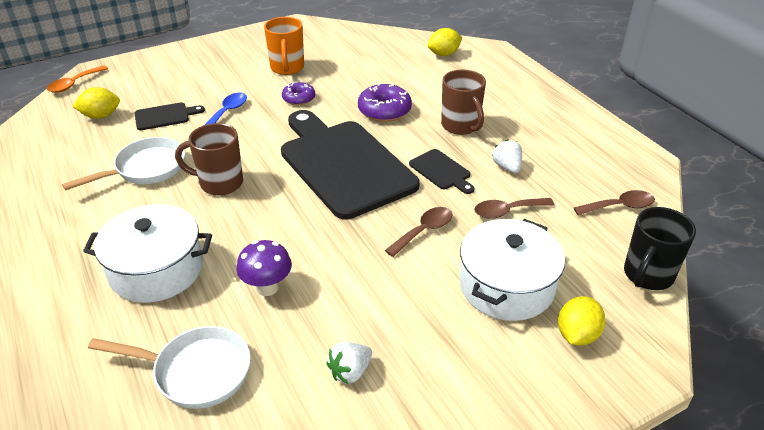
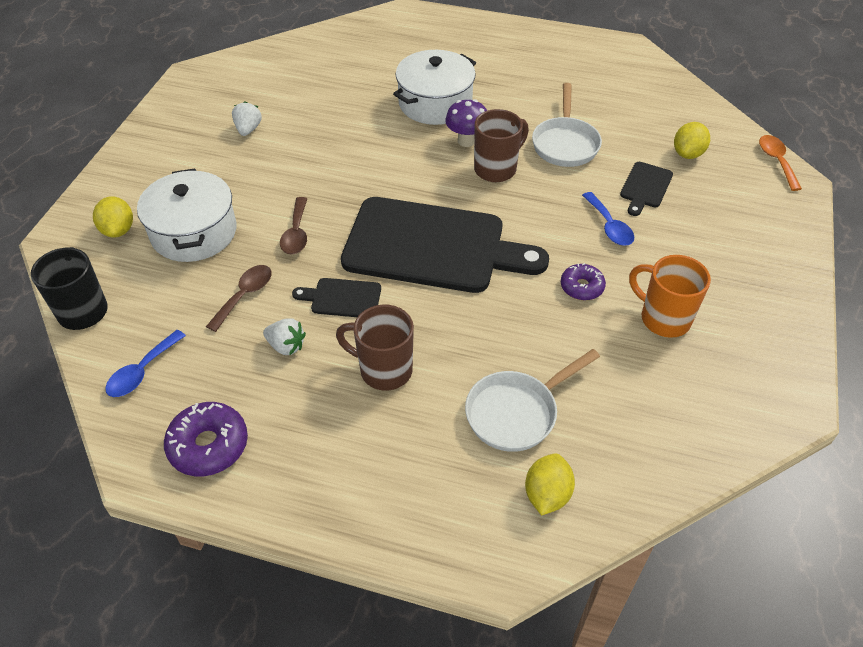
camera: 135 degrees right, 10 degrees up
white pan [88,326,251,409] -> white pan moved to [465,349,600,452]
purple mushroom [236,240,292,296] -> purple mushroom moved to [445,99,487,147]
purple donut [358,83,412,122] -> purple donut moved to [164,402,248,476]
brown spoon [574,190,655,215] -> blue spoon [105,330,186,397]

